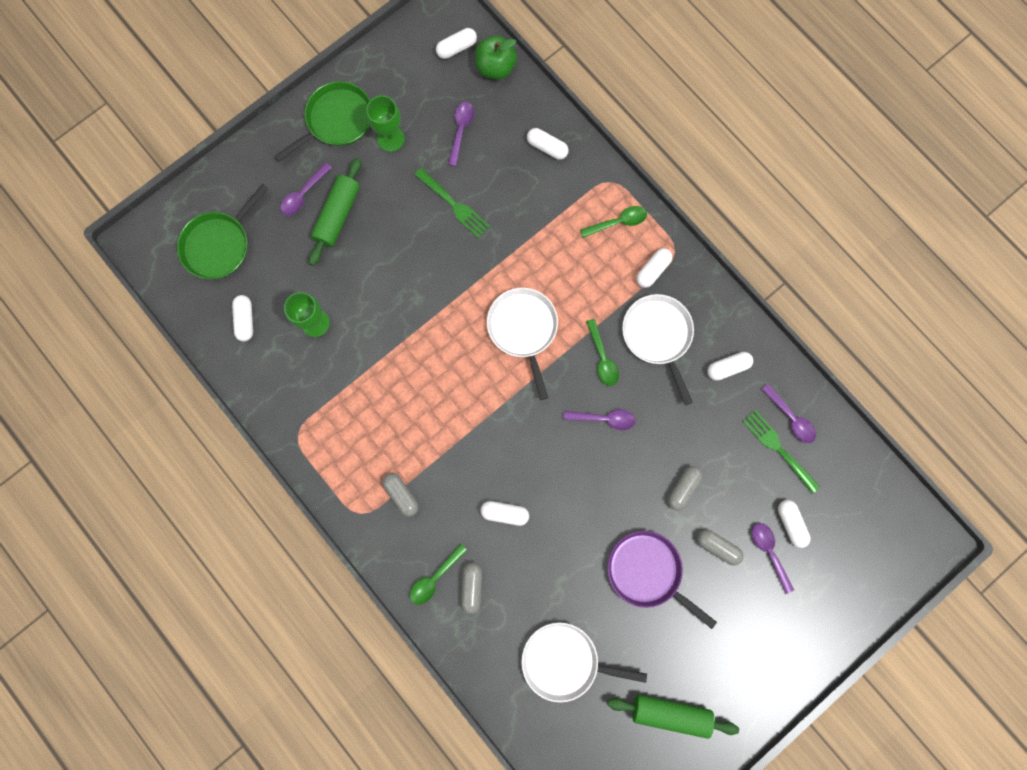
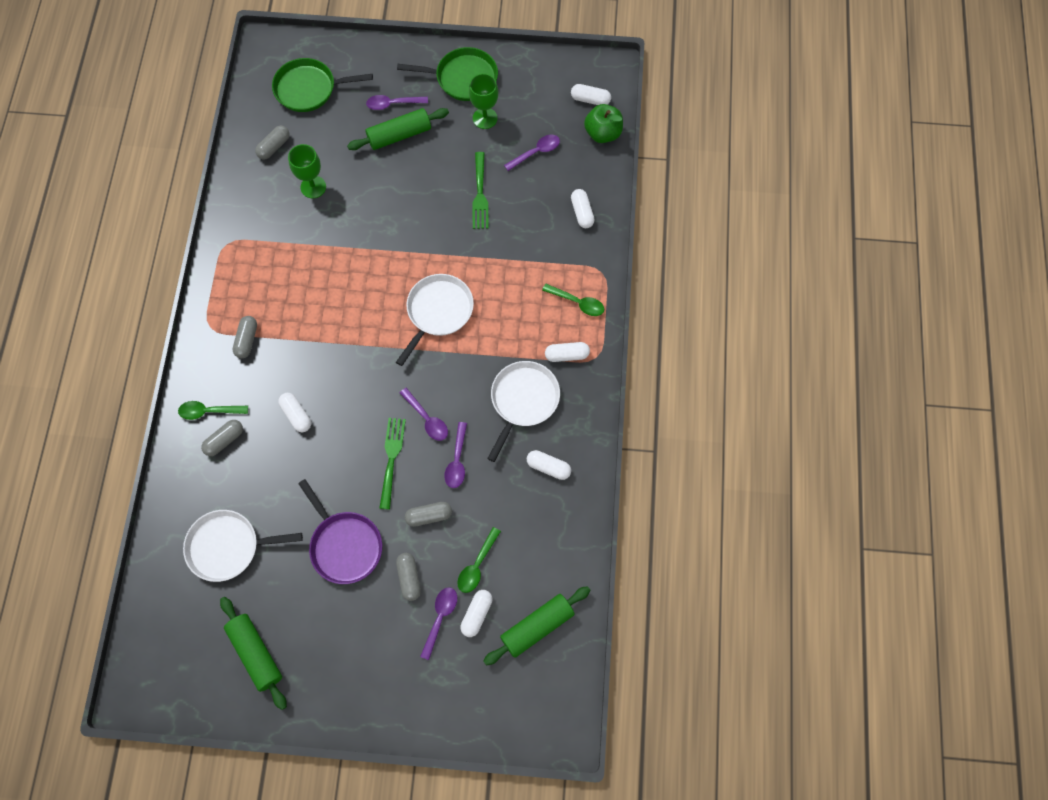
camera: 45 degrees right, 10 degrees down
white capsule [232,295,253,341] -> grey capsule [255,126,290,160]
white pan [521,623,647,702] -> white pan turned 60 degrees counterclockwise [183,510,303,582]
green spoon [586,319,619,386] -> green spoon moved to [457,527,501,593]
purple pan [608,531,717,629] -> purple pan turned 150 degrees clockwise [298,479,382,584]
green fork [742,410,820,494] -> green fork moved to [379,418,406,510]
purple spoon [762,384,816,443] -> purple spoon moved to [444,422,467,488]
none -> green rolling pin [484,586,591,665]

